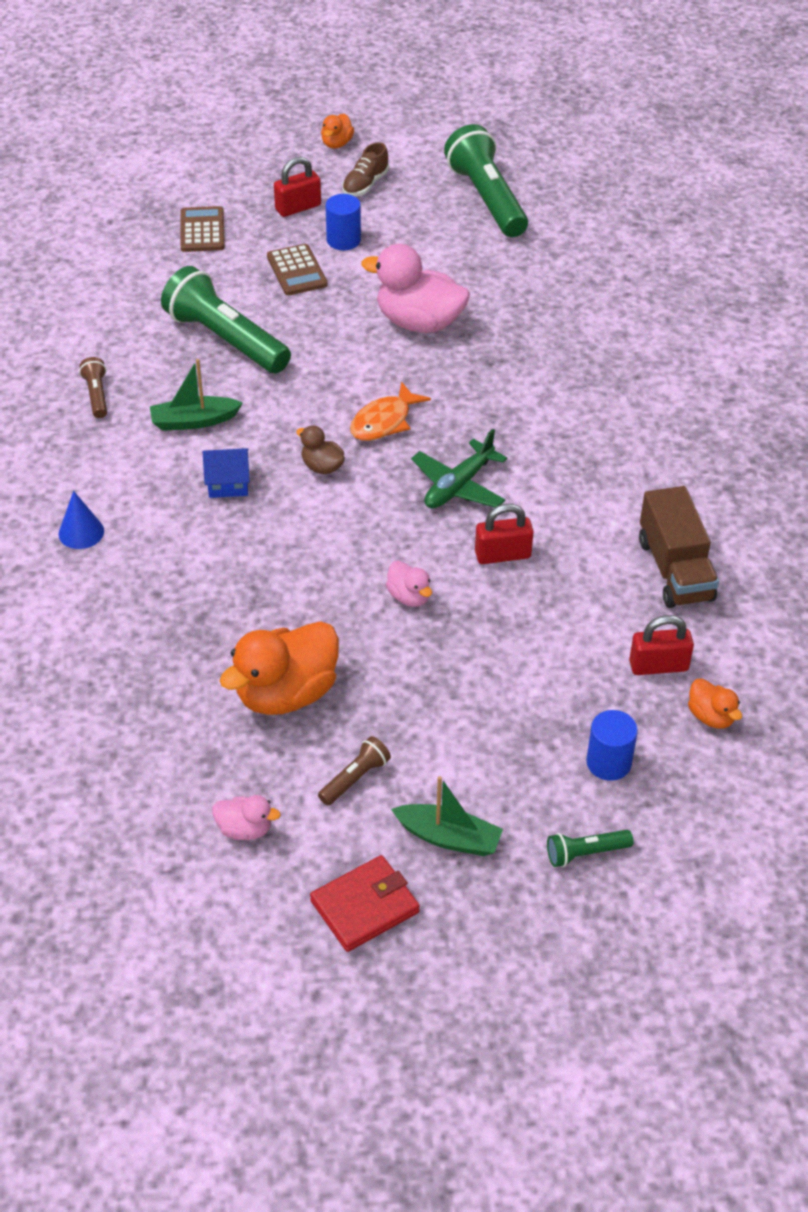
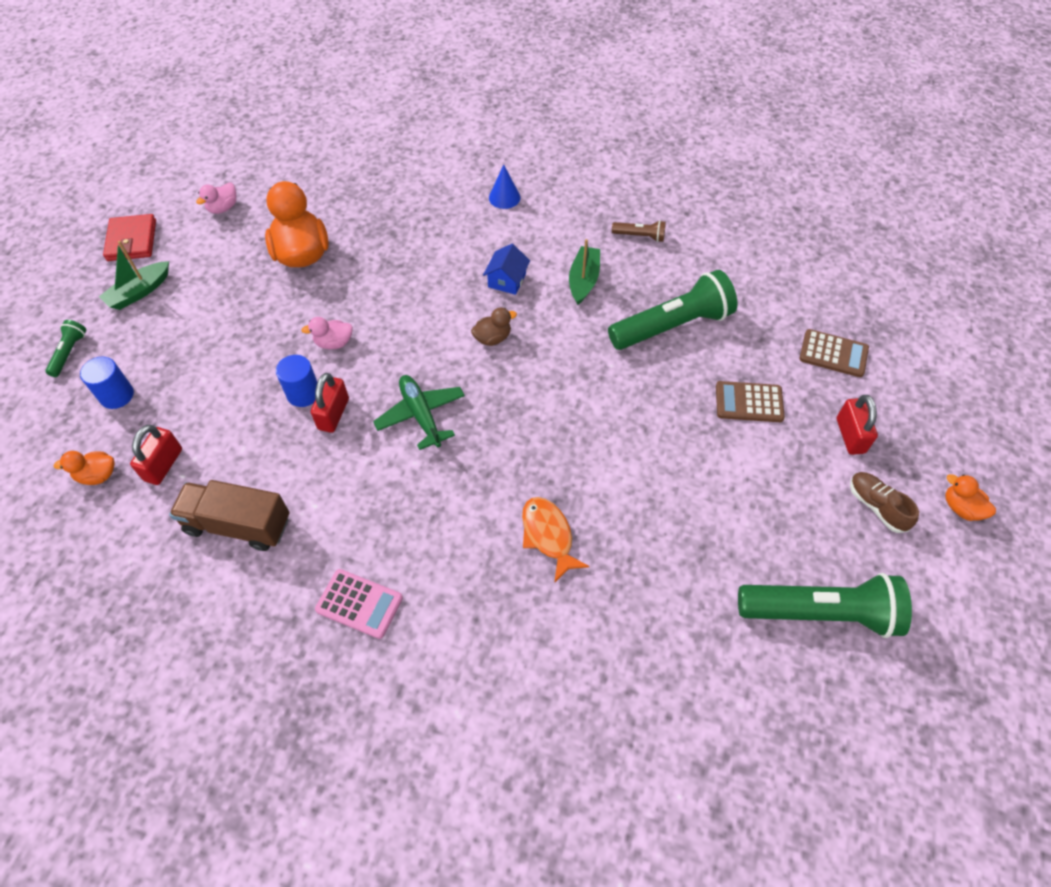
camera: 115 degrees right, 10 degrees up
brown flashlight [318,736,391,806] -> none
blue cylinder [326,194,361,250] -> blue cylinder moved to [276,355,317,407]
orange fish [350,381,431,441] -> orange fish moved to [522,497,590,583]
pink duck [361,244,470,333] -> none
none -> pink calculator [315,569,403,639]

